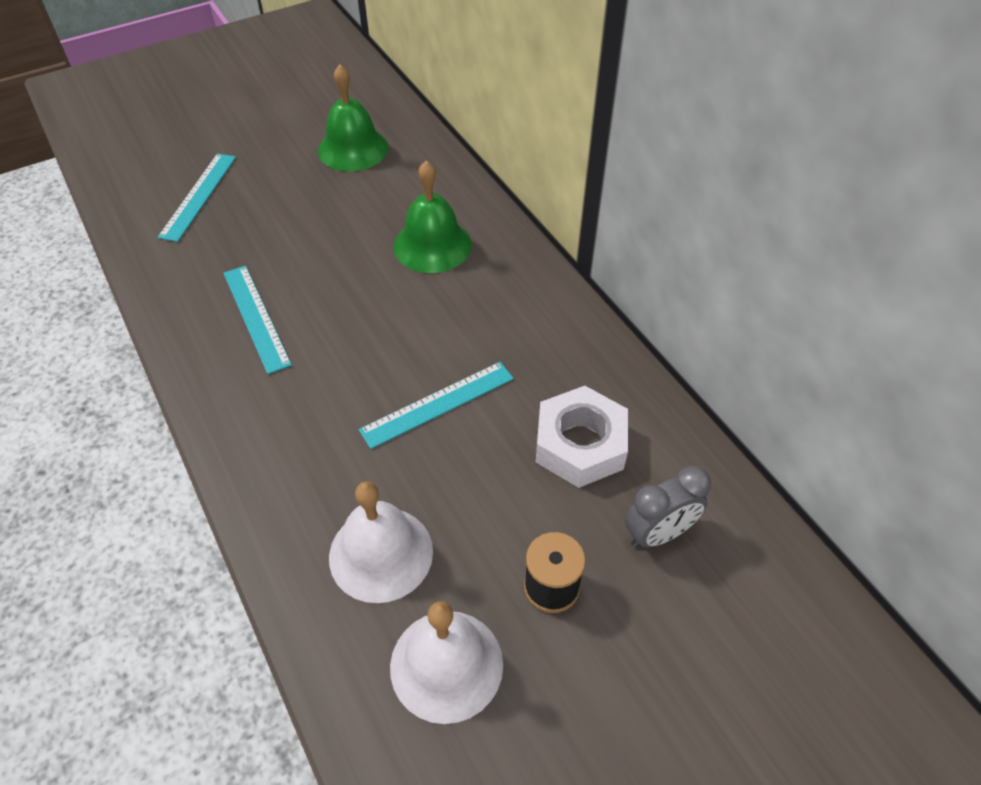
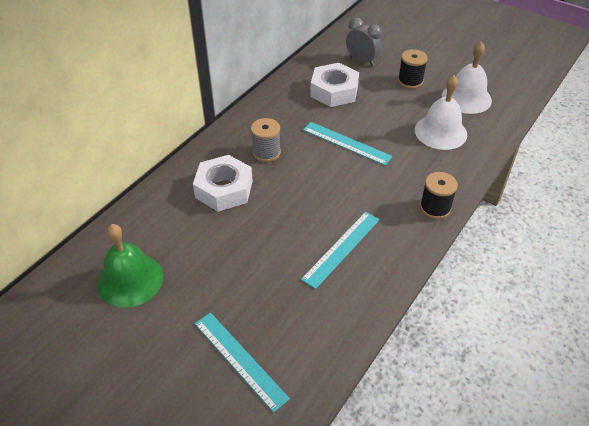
camera: 115 degrees left, 5 degrees down
turquoise ruler [157,154,236,242] -> turquoise ruler turned 60 degrees clockwise [195,313,290,413]
green bell [393,161,472,273] -> white nut [193,155,253,212]
none -> grey spool [251,118,281,162]
none -> black spool [420,172,458,219]

